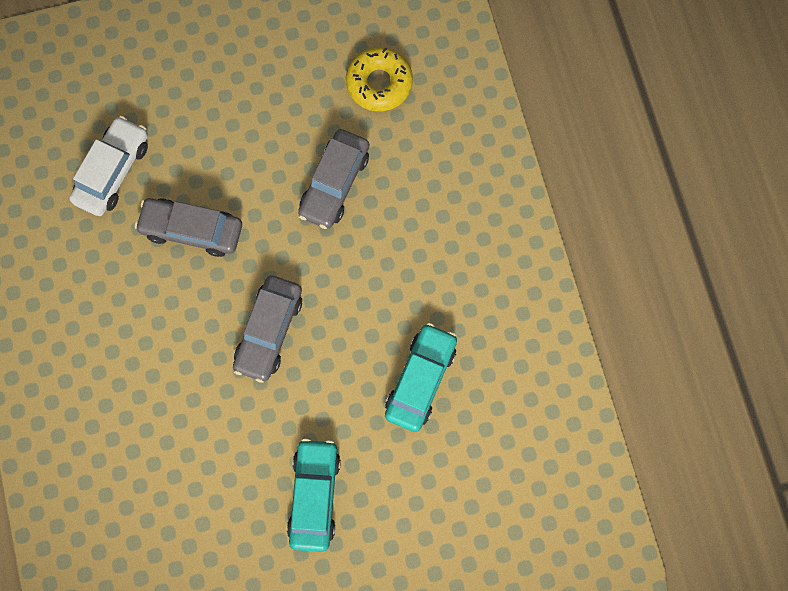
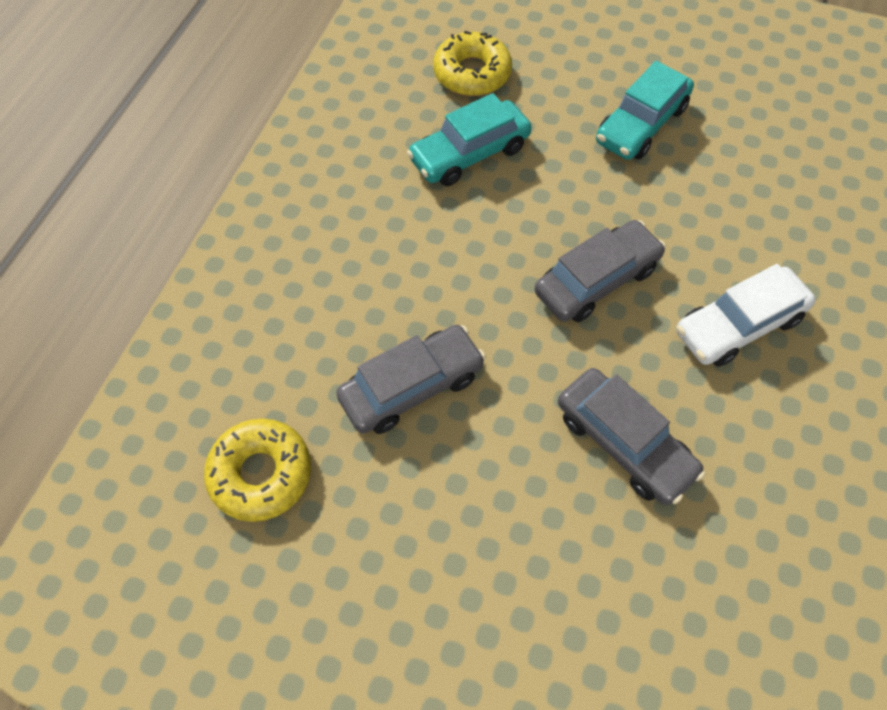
camera: 145 degrees left, 15 degrees down
white car [69,116,148,216] -> white car moved to [676,264,816,367]
none -> yellow donut [433,31,512,96]

